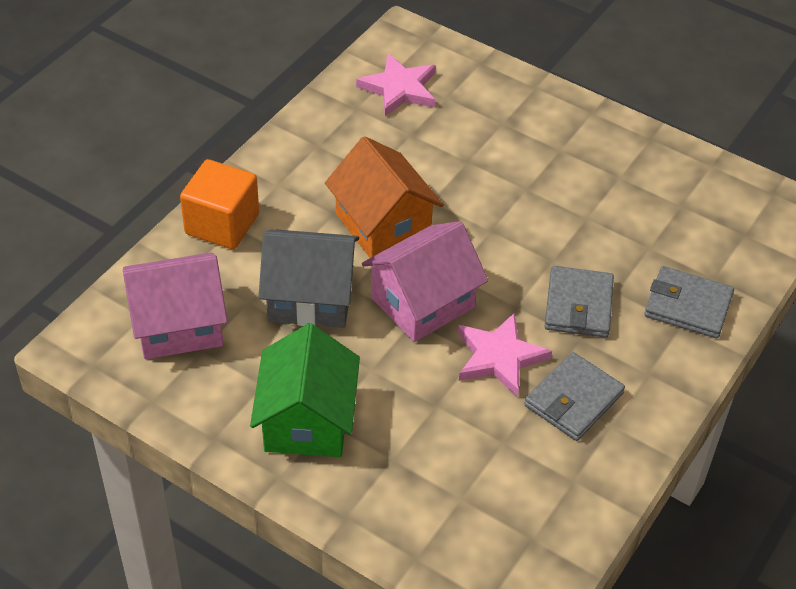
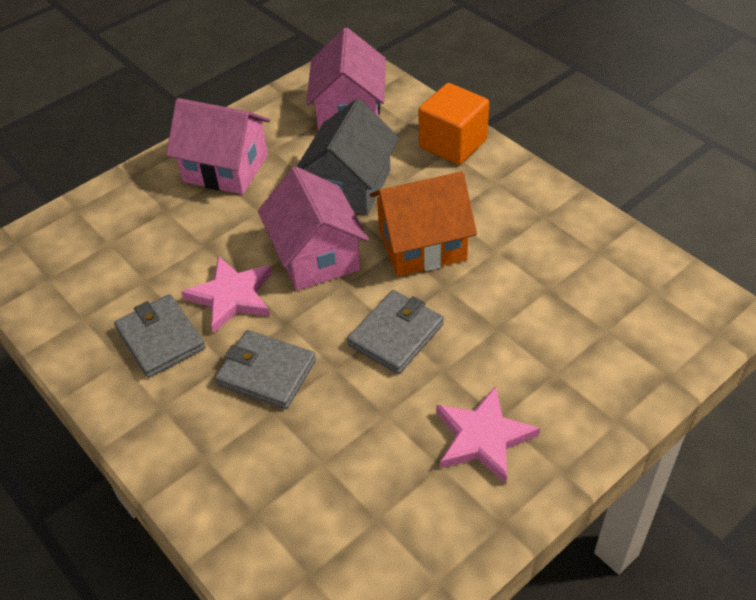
camera: 110 degrees right, 0 degrees up
green house [250,324,360,457] -> pink house [166,98,270,194]
pink star [356,53,436,116] -> pink star moved to [436,386,540,484]
grey wallet [644,266,734,339] -> grey wallet moved to [347,290,444,374]

